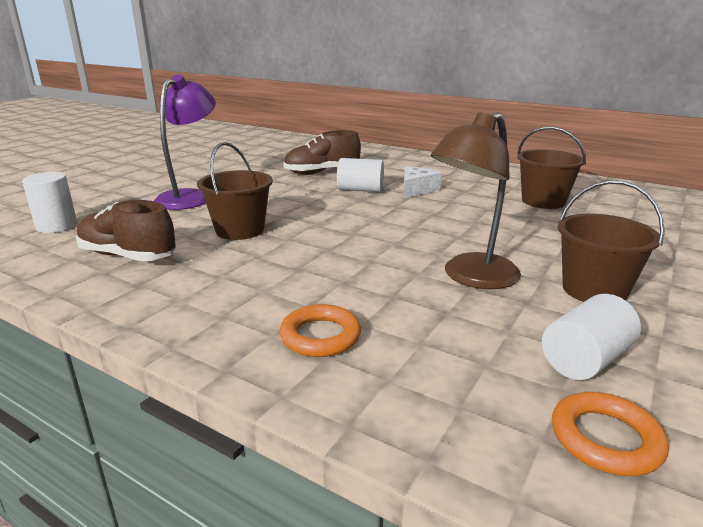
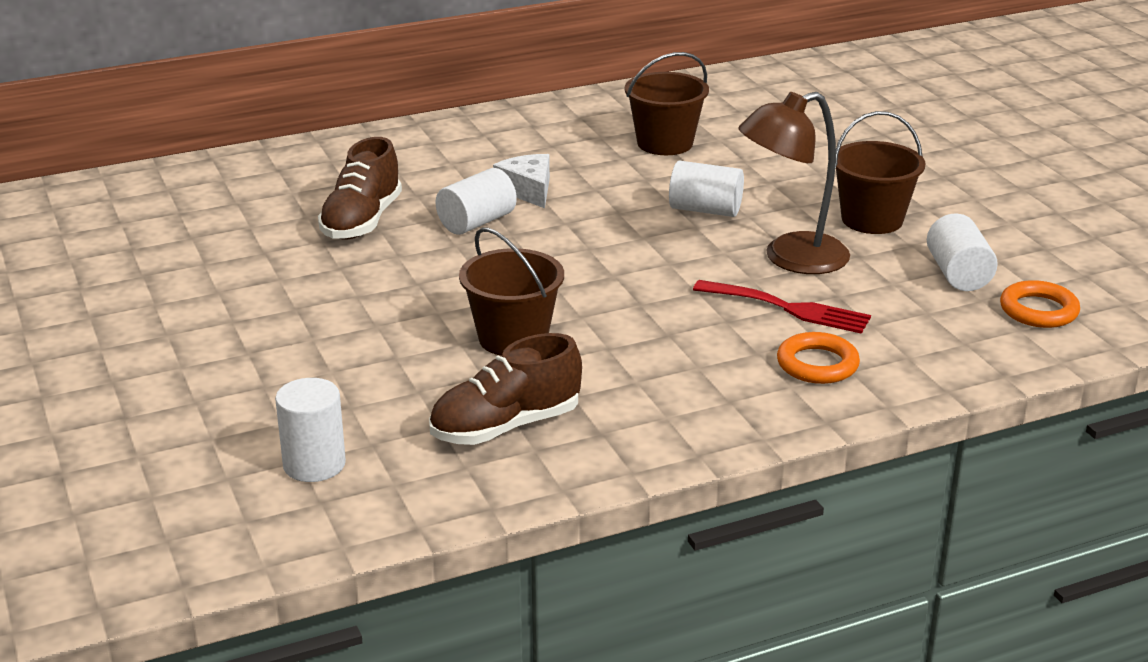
camera: 55 degrees left, 5 degrees up
purple lamp [154,75,216,210] -> none
brown lamp [431,112,521,289] -> brown lamp turned 75 degrees clockwise [739,92,850,274]
none -> white cylinder [669,161,744,217]
none -> red fork [693,280,871,334]

